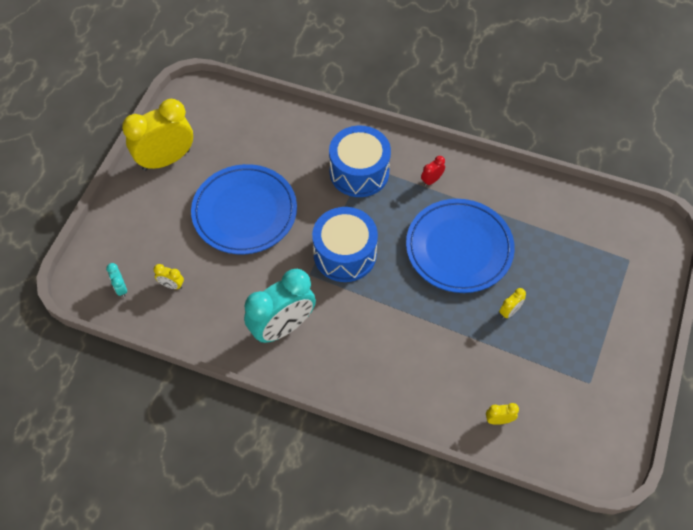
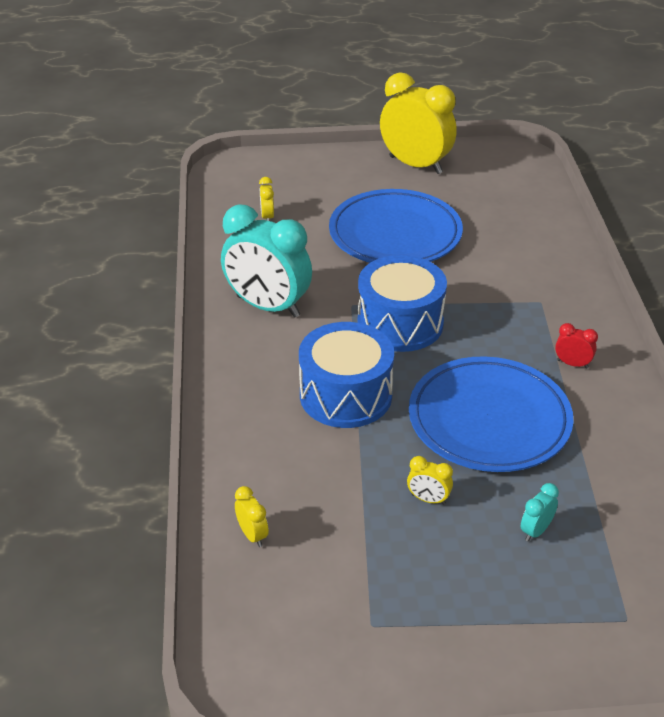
camera: 65 degrees right, 20 degrees down
turquoise clock [106,263,127,298] -> turquoise clock moved to [521,483,559,542]
blue drum [329,126,391,197] -> blue drum moved to [299,322,394,428]

